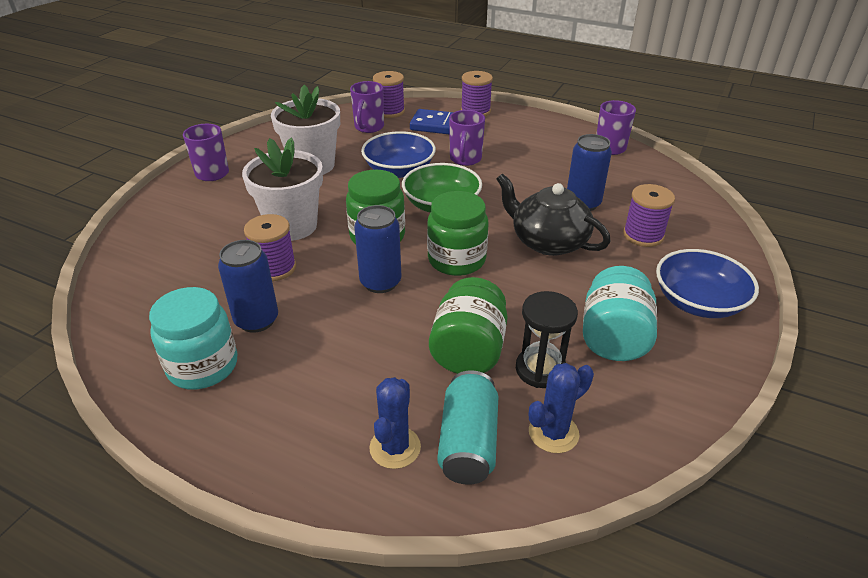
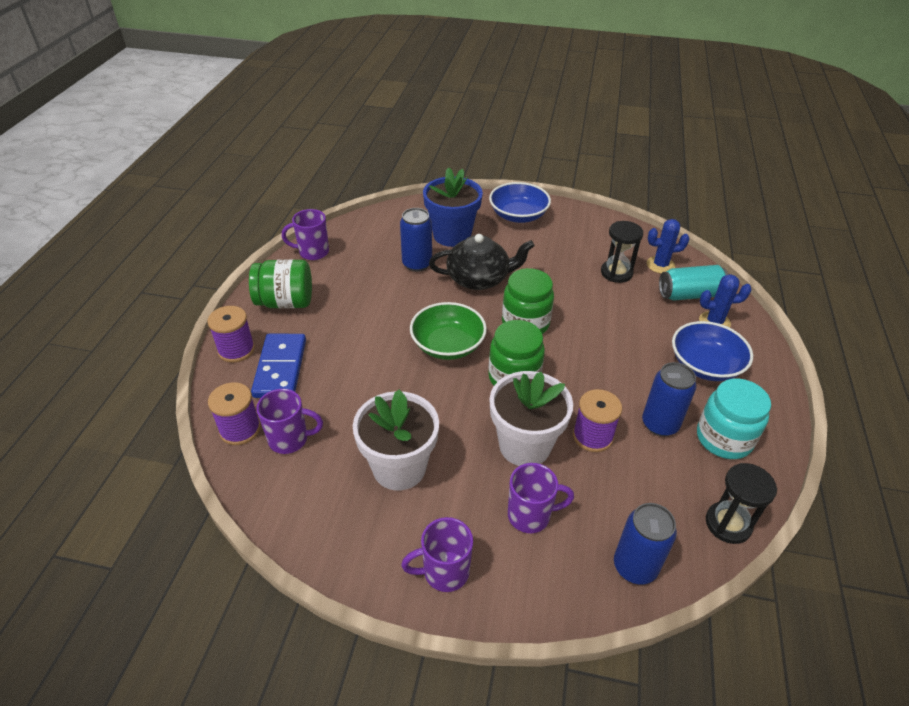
camera: 105 degrees left, 5 degrees up
blue can [354,205,401,293] -> blue can moved to [614,503,677,584]
blue bowl [361,131,436,178] -> blue bowl moved to [672,321,753,381]
green jar [429,277,508,374] -> green jar moved to [249,259,312,308]
purple mug [449,110,485,166] -> purple mug moved to [508,463,574,533]
black teapot [496,174,611,256] -> black teapot turned 120 degrees counterclockwise [429,234,535,290]
blue cactus [529,363,594,453] -> blue cactus turned 45 degrees counterclockwise [647,219,689,274]
turquoise jar [583,266,657,361] -> none
purple spool [623,184,675,247] -> blue flower pot [423,167,483,247]
none -> black hourglass [706,463,777,544]

